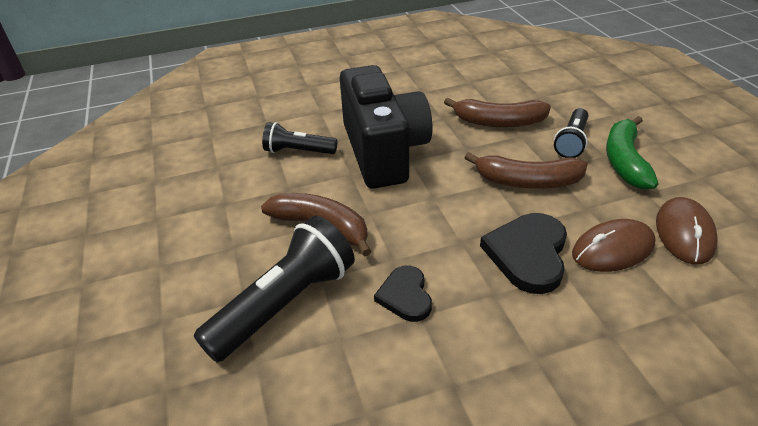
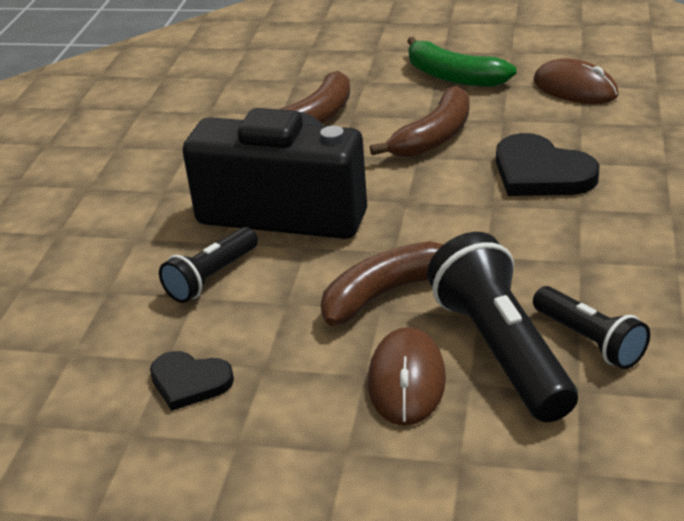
camera: 60 degrees left, 5 degrees down
black heart [374,265,432,322] -> black heart moved to [150,351,234,411]
black flashlight [554,108,588,158] -> black flashlight moved to [533,286,650,369]
brown mouse [572,219,656,272] -> brown mouse moved to [368,327,446,426]

